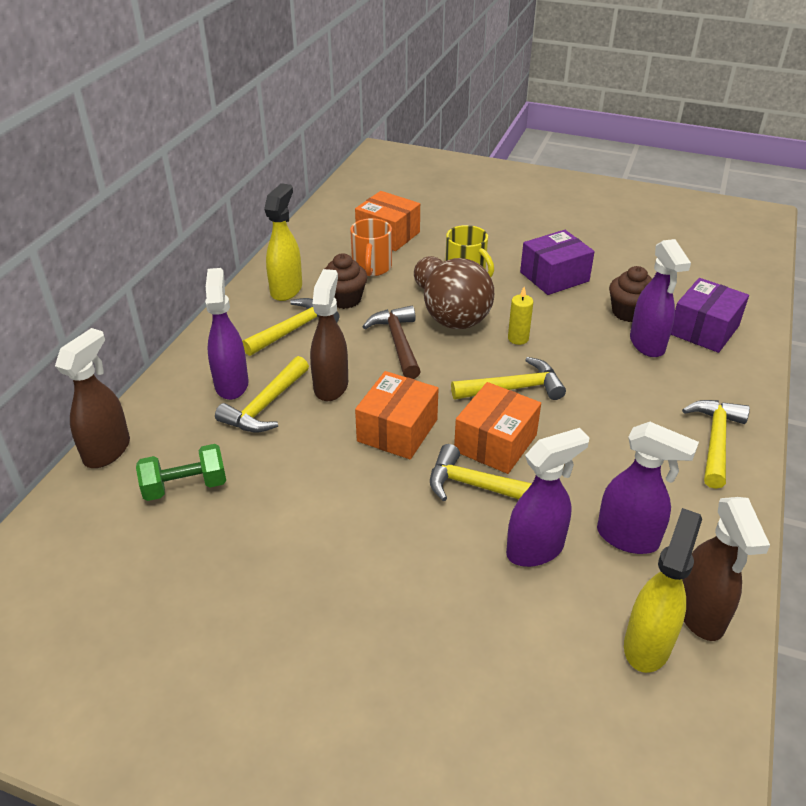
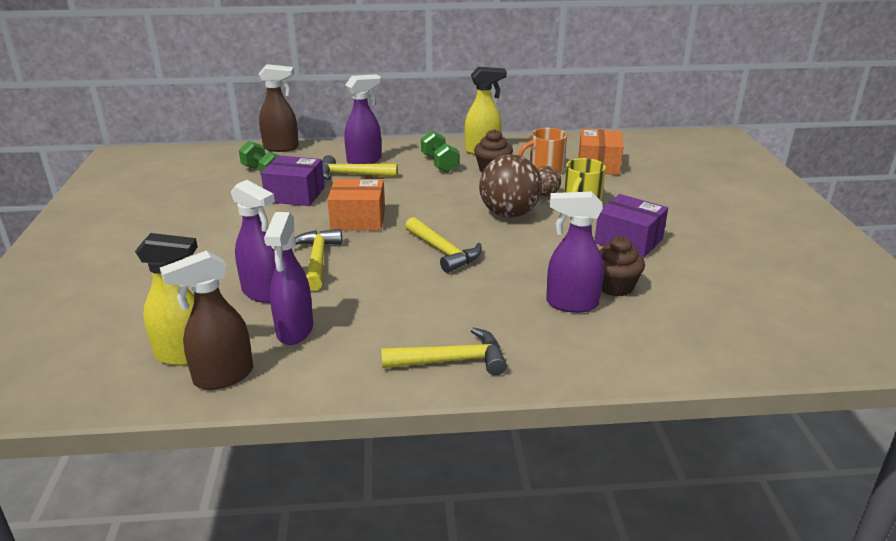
camera: 65 degrees right, 10 degrees down
yellow hammer [242,298,339,356] -> green dumbbell [421,131,459,172]
brown spray bottle [310,269,348,401] -> none
brown hammer [362,306,421,379] -> none
orange box [454,382,541,474] -> none
yellow candle [508,287,533,345] -> none
purple spray bottle [630,239,691,357] -> purple spray bottle turned 45 degrees clockwise [546,191,604,313]
purple box [671,278,749,353] -> purple box moved to [261,156,325,206]

